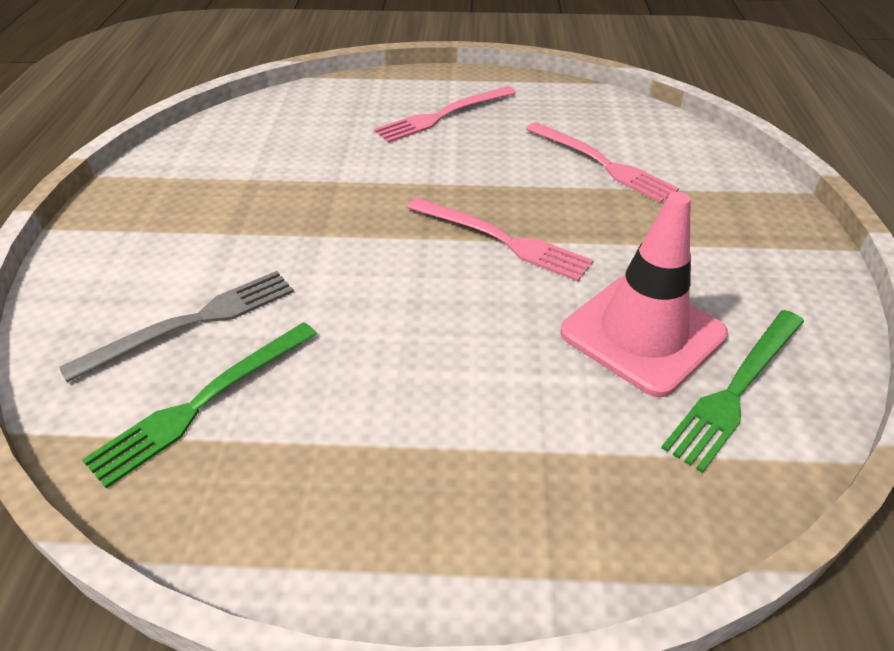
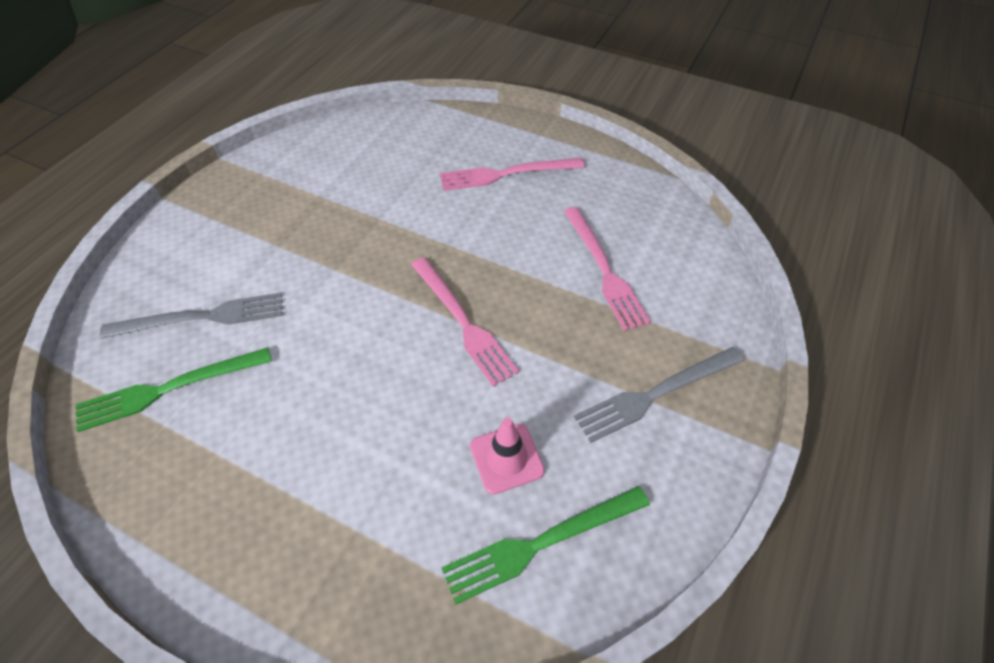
camera: 25 degrees right, 10 degrees up
pink traffic cone [560,192,728,397] -> pink traffic cone [470,418,545,494], size x0.56
none -> grey fork [574,347,744,443]

